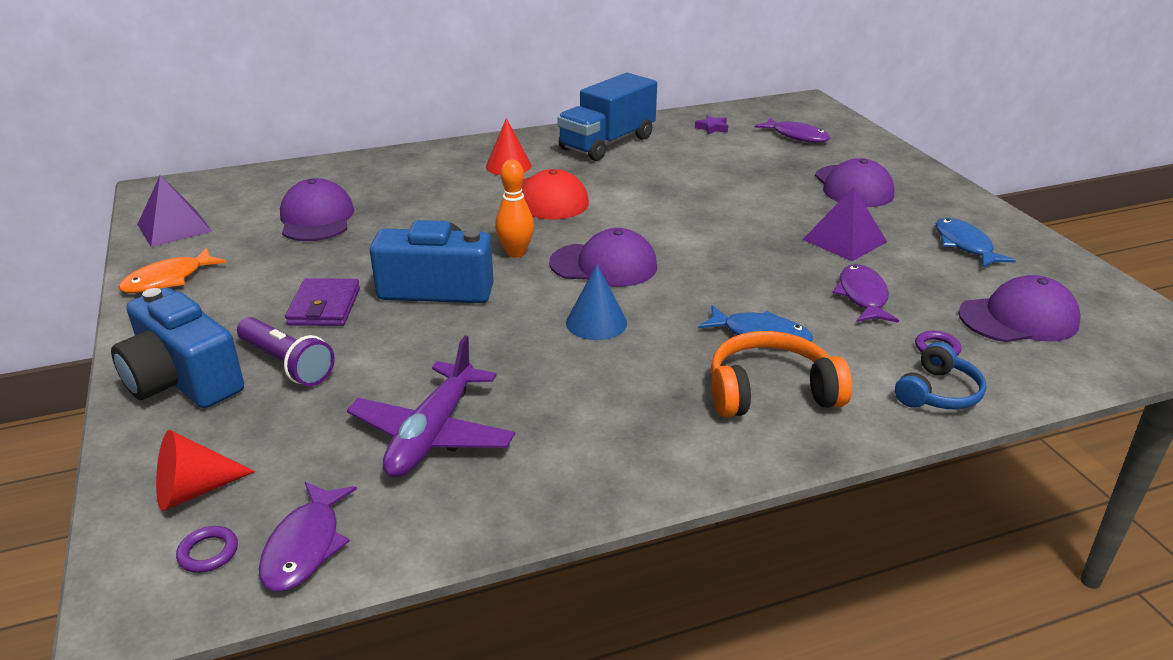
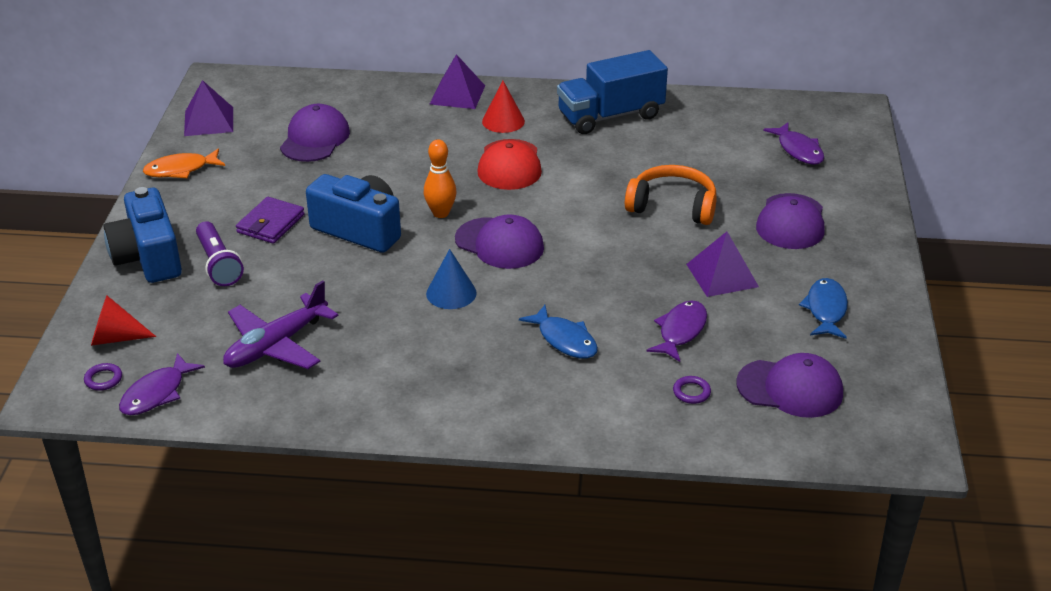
camera: 25 degrees right, 5 degrees up
purple star [695,115,728,135] -> none
orange headphones [711,331,852,417] -> orange headphones moved to [625,165,717,225]
blue headphones [895,342,986,409] -> none
none -> purple pyramid [430,54,485,109]

